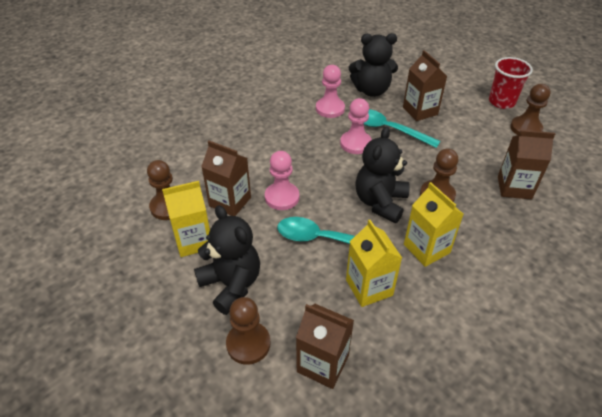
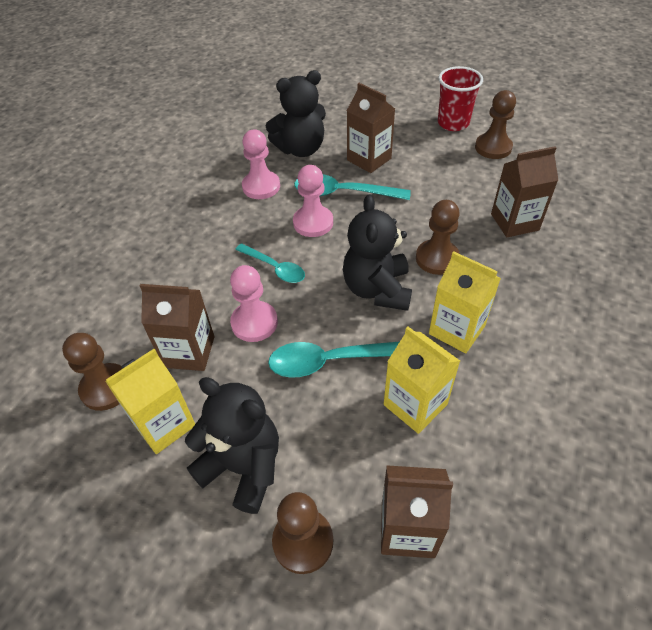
camera: 20 degrees left, 5 degrees up
none -> turquoise spoon [235,243,305,283]

